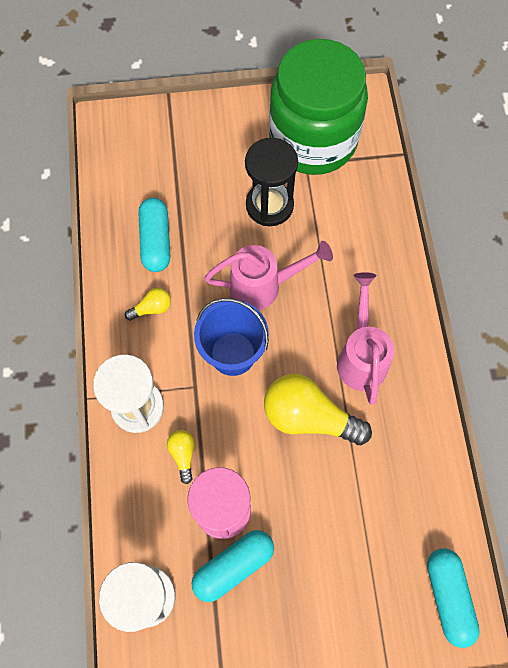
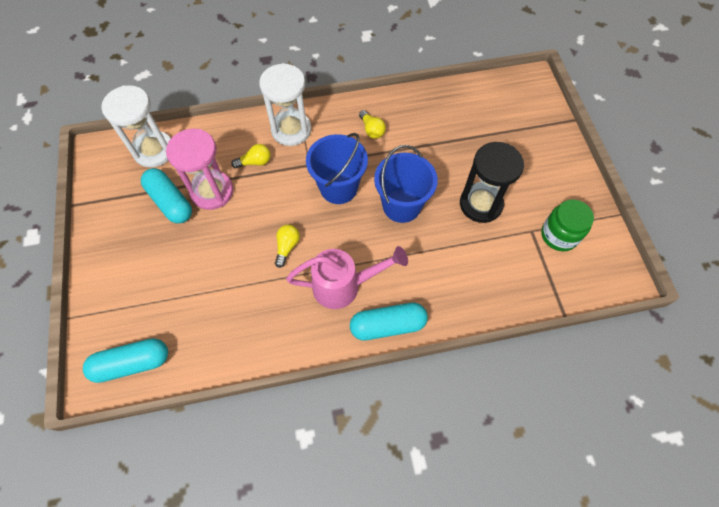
camera: 85 degrees right, 5 degrees down
turquoise capsule [139,198,170,272] -> turquoise capsule moved to [350,303,428,341]
pink watering can [204,241,333,310] -> blue bucket [374,145,438,223]
yellow light bulb [264,374,372,445] -> yellow light bulb [275,225,300,268], size x0.47
green jar [269,39,368,175] -> green jar [541,200,594,251], size x0.45

